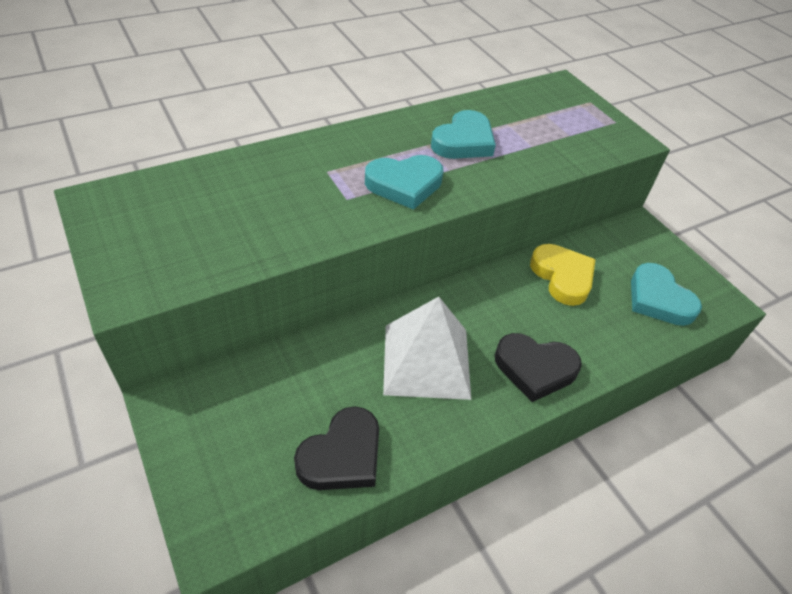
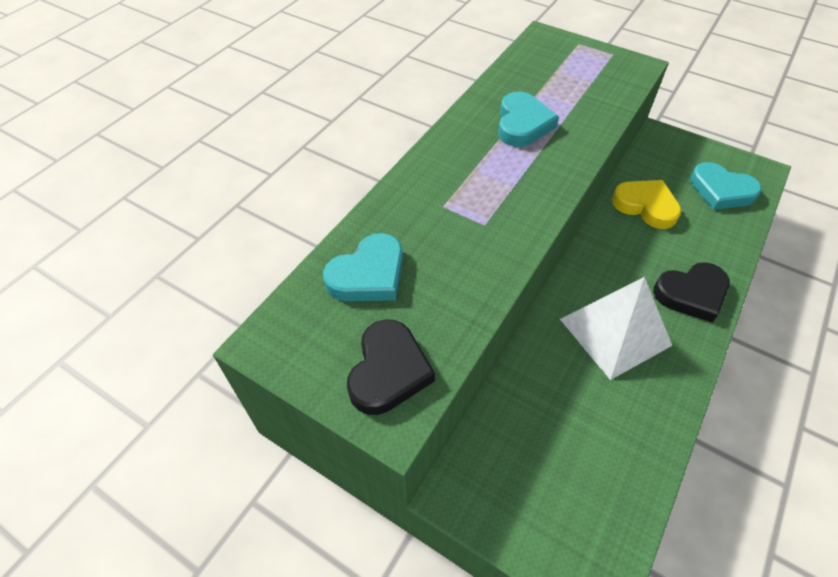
camera: 25 degrees left, 5 degrees up
black heart [294,406,379,490] -> black heart moved to [347,319,435,415]
turquoise heart [365,155,444,210] -> turquoise heart moved to [323,233,403,301]

